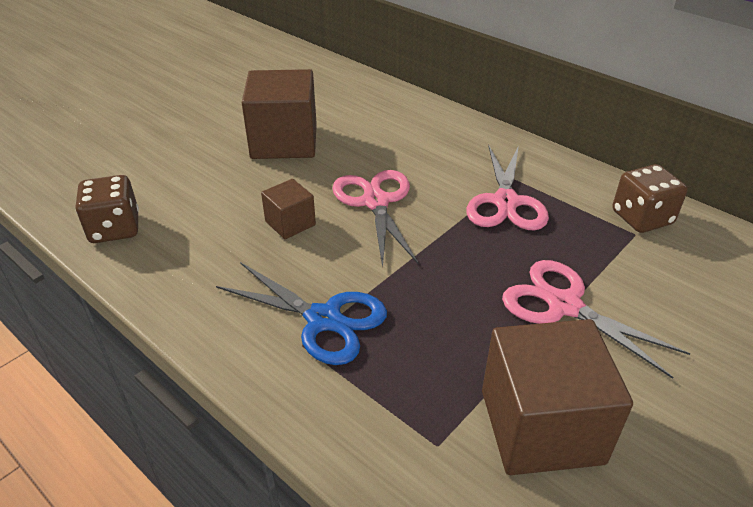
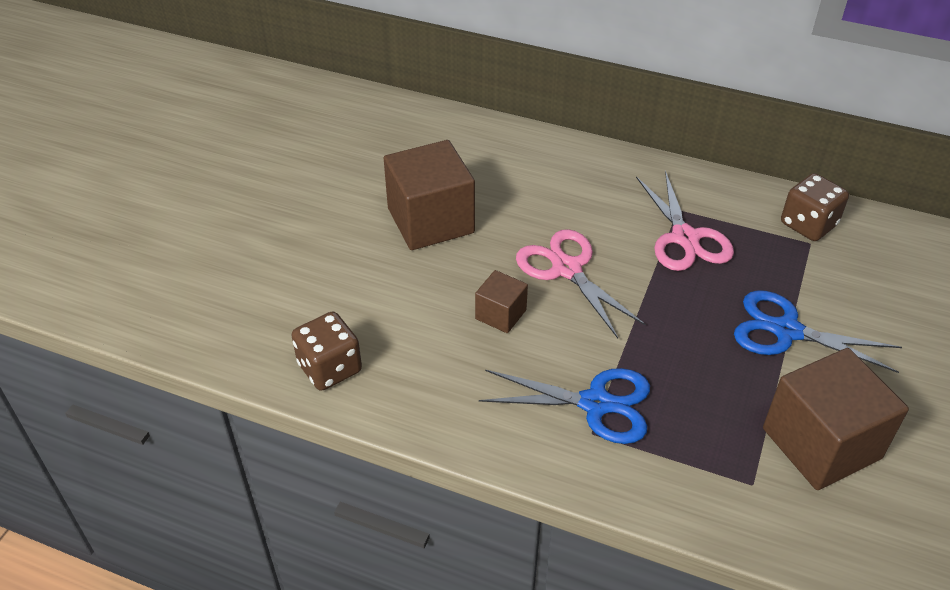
camera: 20 degrees left, 5 degrees up
pink scissors [502,260,691,379] -> blue scissors [734,290,902,373]

